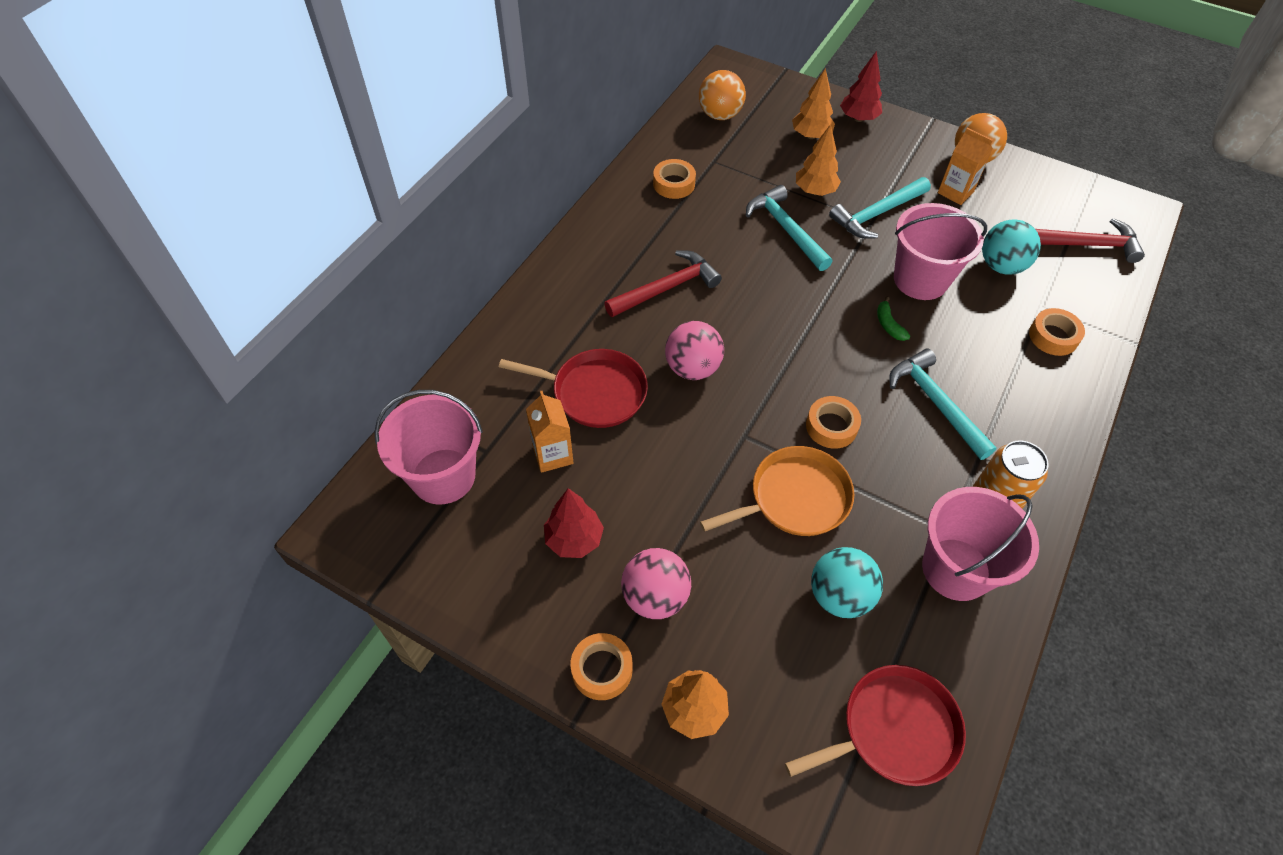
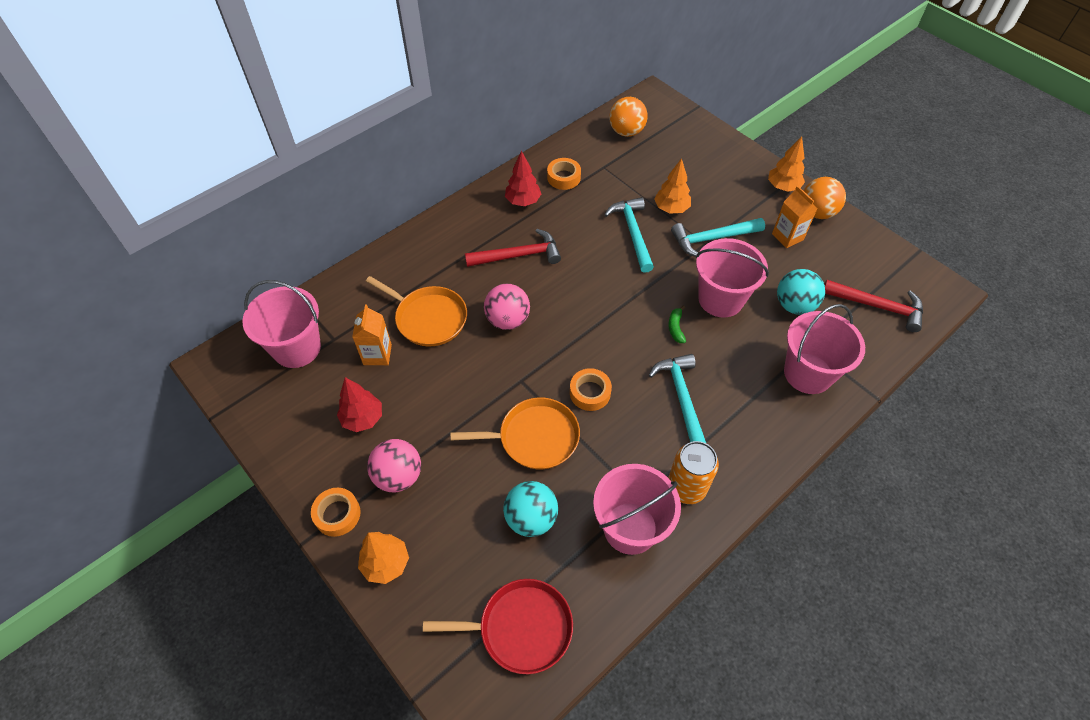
camera: 20 degrees right, 0 degrees up
red pan [499,349,648,428] -> orange pan [366,276,467,347]
orange tree [792,68,835,139] -> orange tree moved to [768,136,805,192]
red tree [840,51,882,122] -> red tree moved to [505,151,541,206]
orange tape [1029,308,1085,356] -> pink bucket [784,304,865,394]

